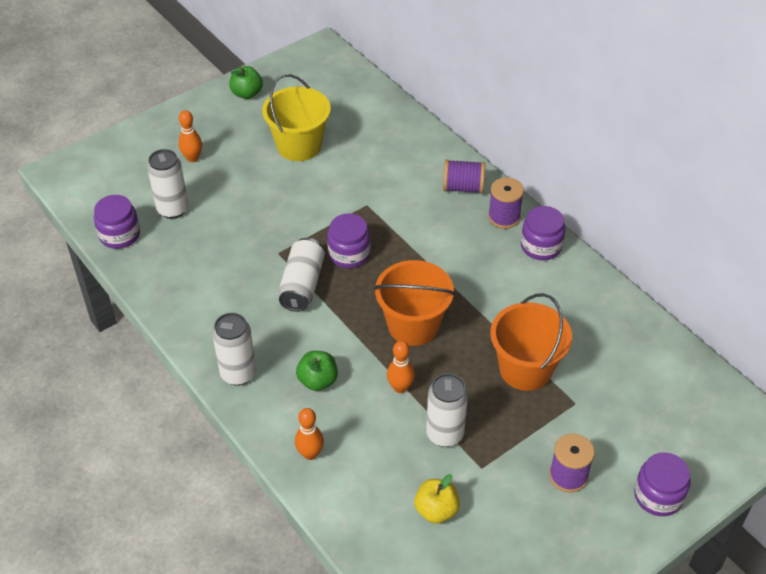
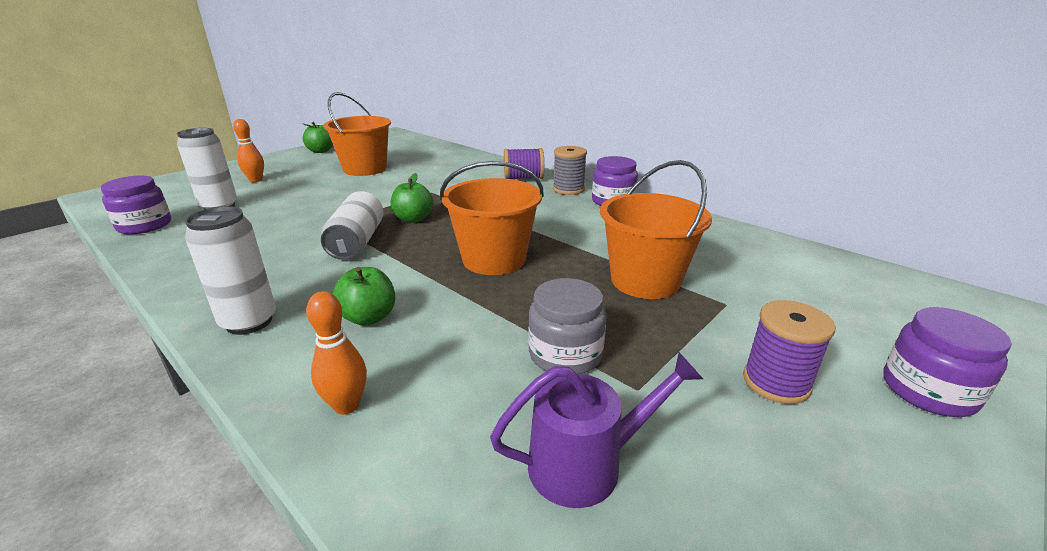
camera: 10 degrees left, 20 degrees down
yellow bucket [262,74,331,161] -> orange bucket [323,92,391,176]
purple jar [327,213,370,268] -> green apple [391,173,433,223]
orange bowling pin [387,341,415,393] -> none
yellow apple [414,474,460,524] -> purple watering can [490,352,703,508]
white can [426,373,468,447] -> grey jar [528,278,607,374]
purple spool [488,177,524,229] -> grey spool [553,146,587,195]

